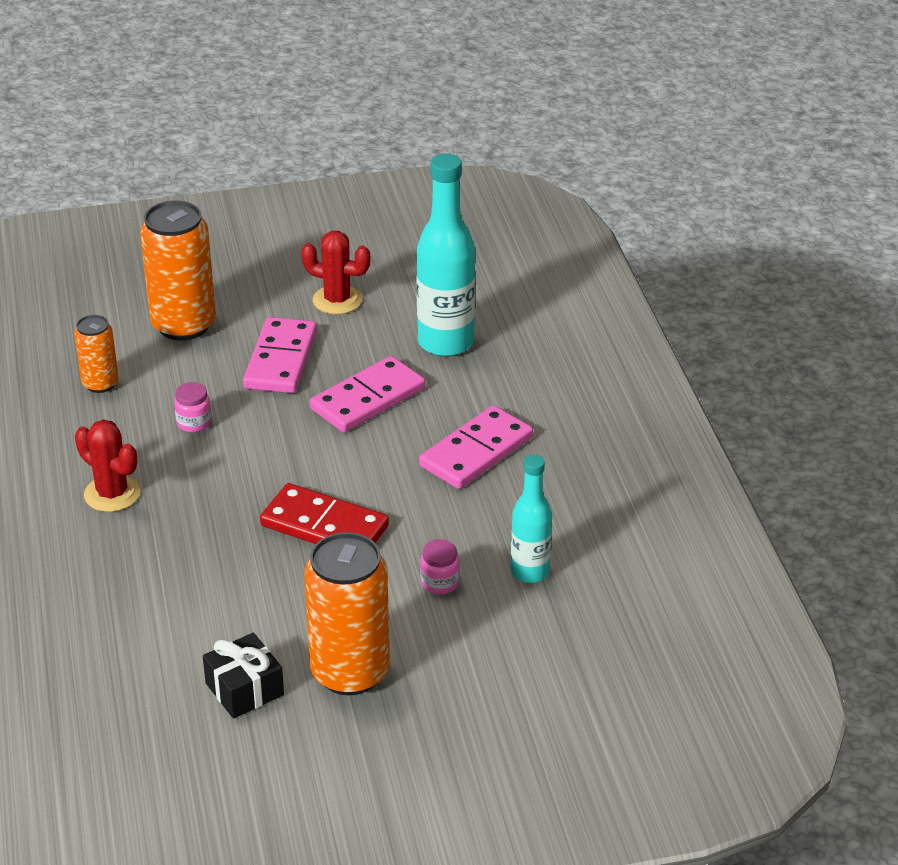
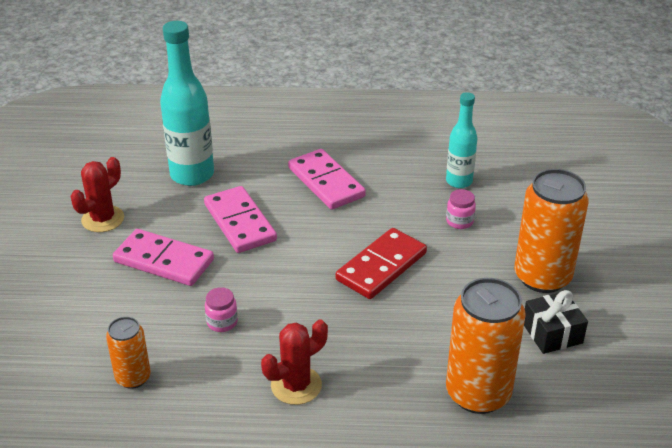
camera: 75 degrees left, 0 degrees up
orange can [140,201,216,341] -> orange can moved to [446,278,526,414]

